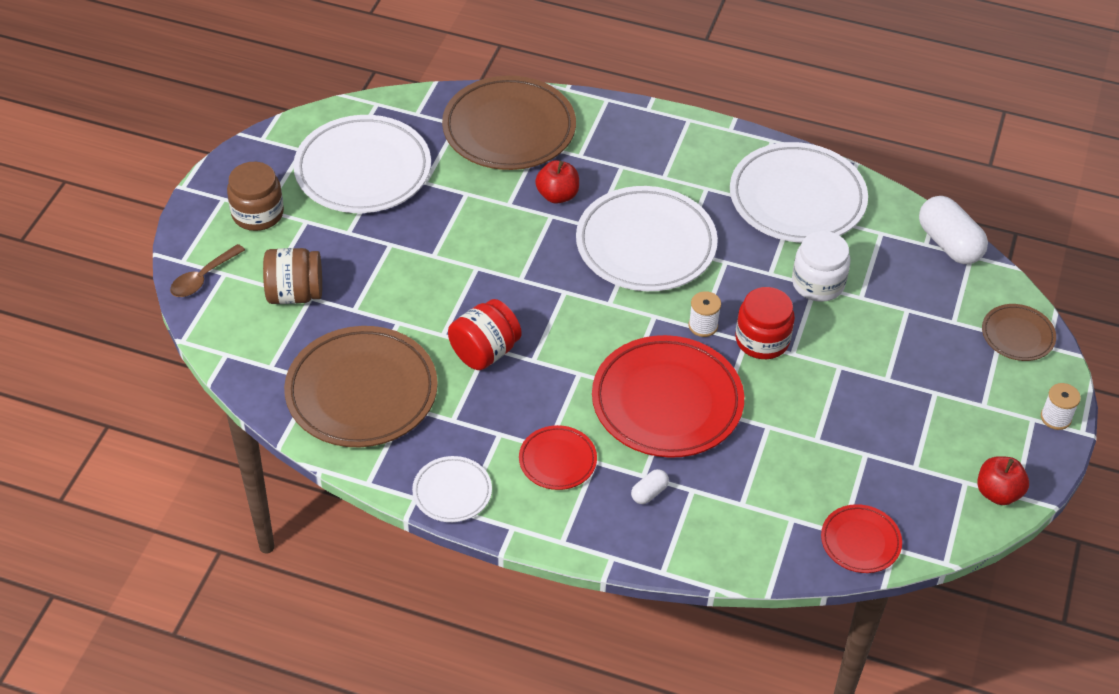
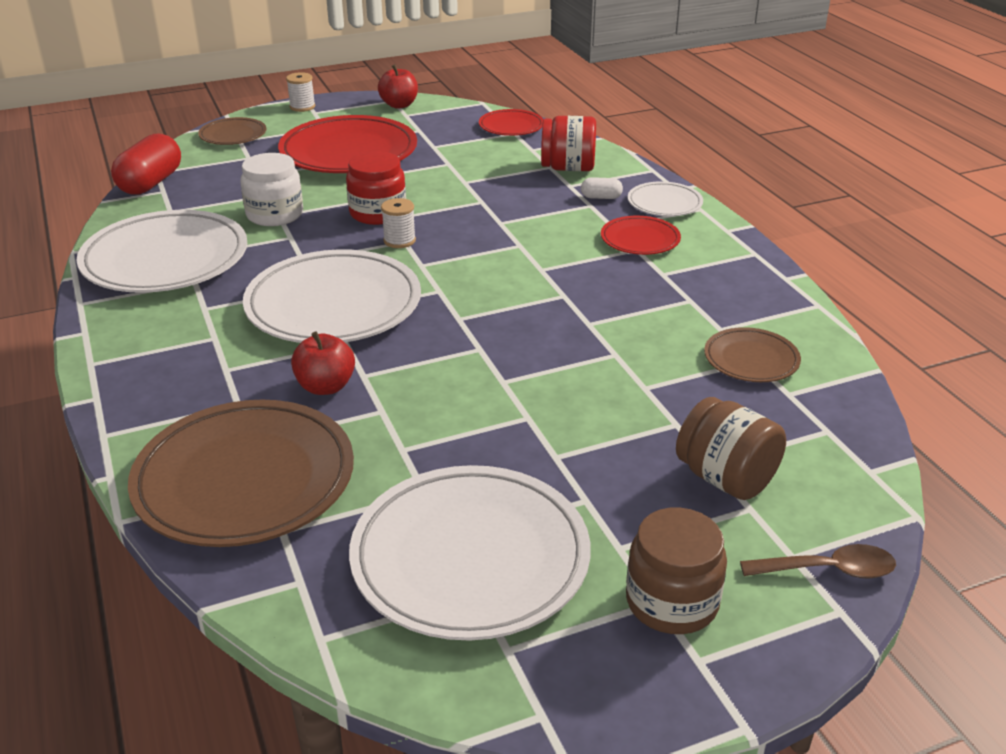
camera: 130 degrees left, 15 degrees down
brown plate [284,326,438,447] -> brown plate [704,327,801,382], size x0.50
white plate [412,456,492,522] -> white plate moved to [628,181,703,216]
red jar [448,299,522,370] -> red jar moved to [541,116,596,171]
red plate [592,335,744,458] -> red plate moved to [278,115,417,173]
white capsule [919,196,988,264] -> red capsule [111,134,181,195]

